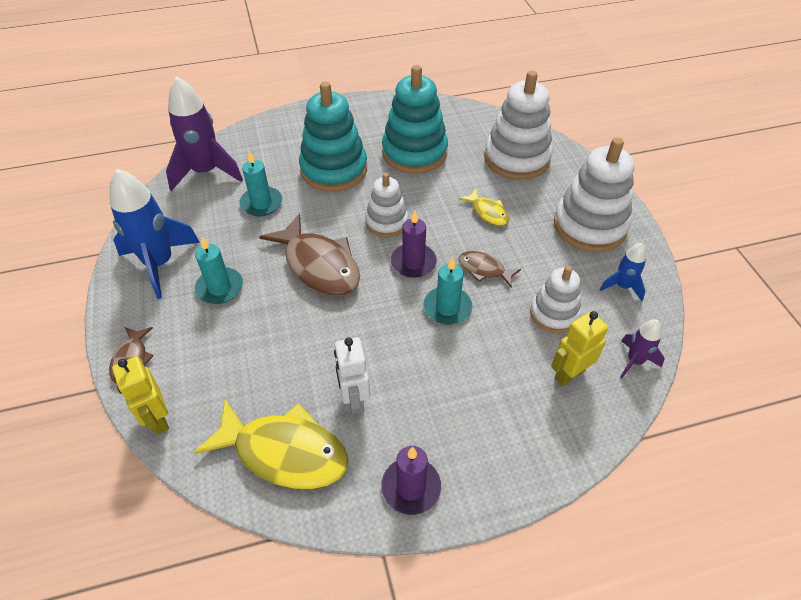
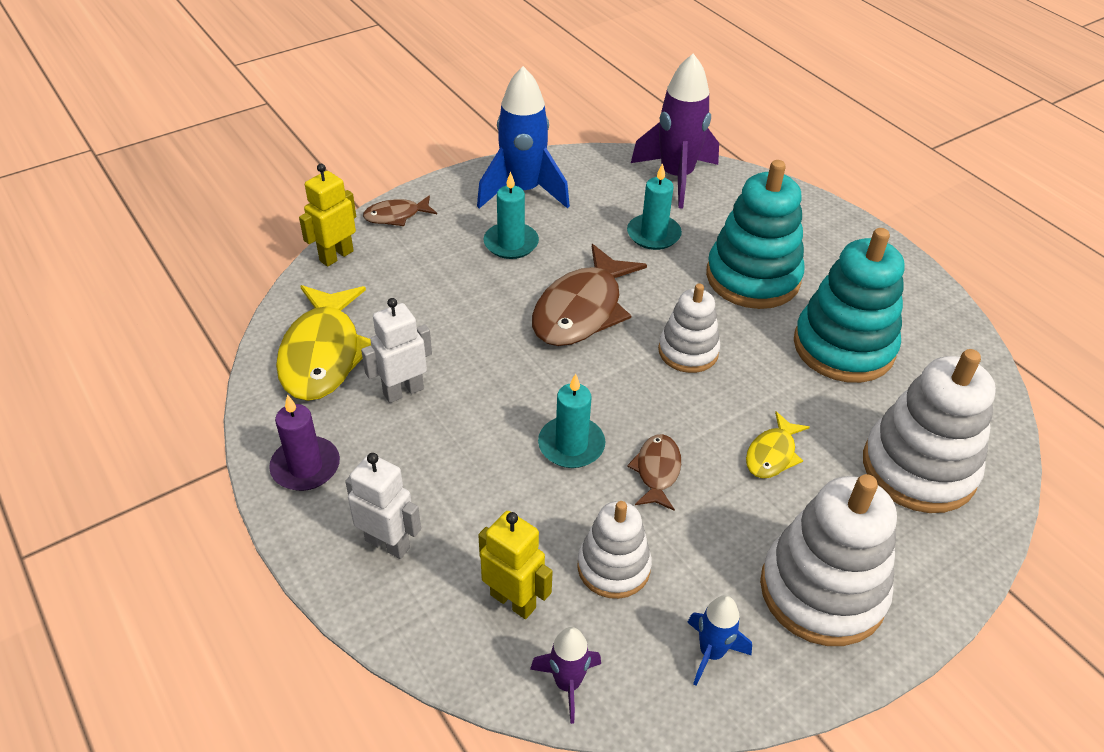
camera: 70 degrees right, 5 degrees down
purple candle [391,211,437,278] -> none
none -> white robot [345,453,421,559]

